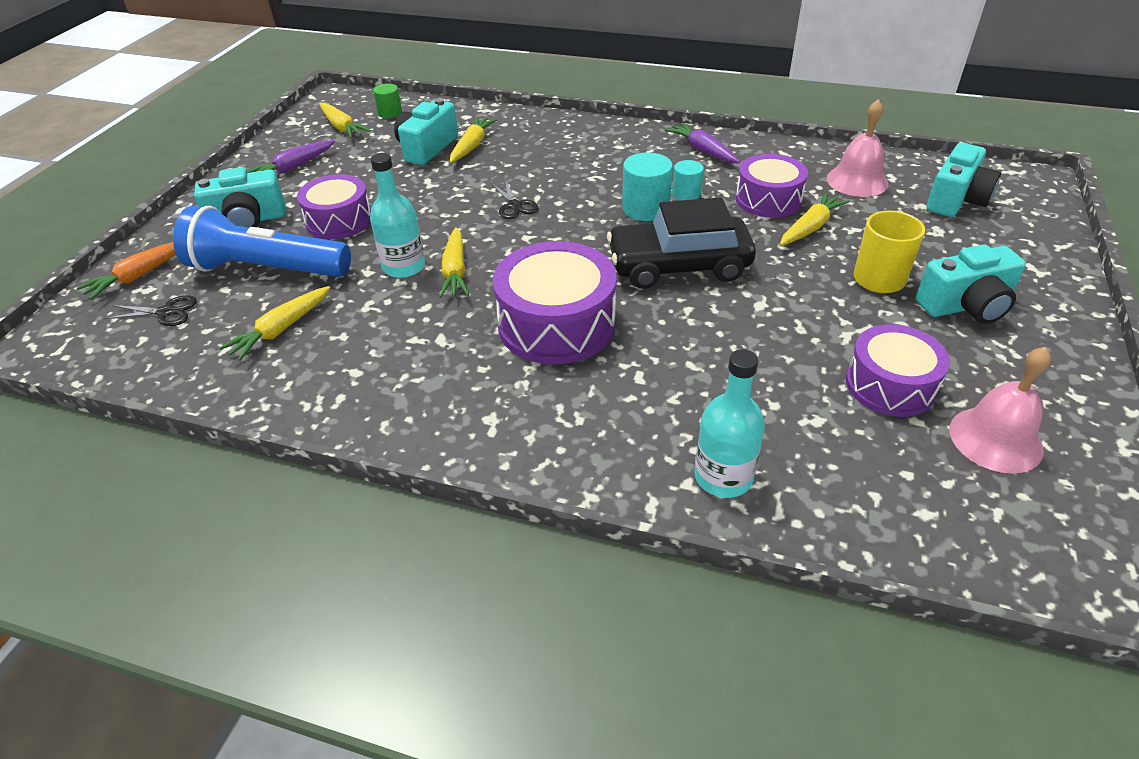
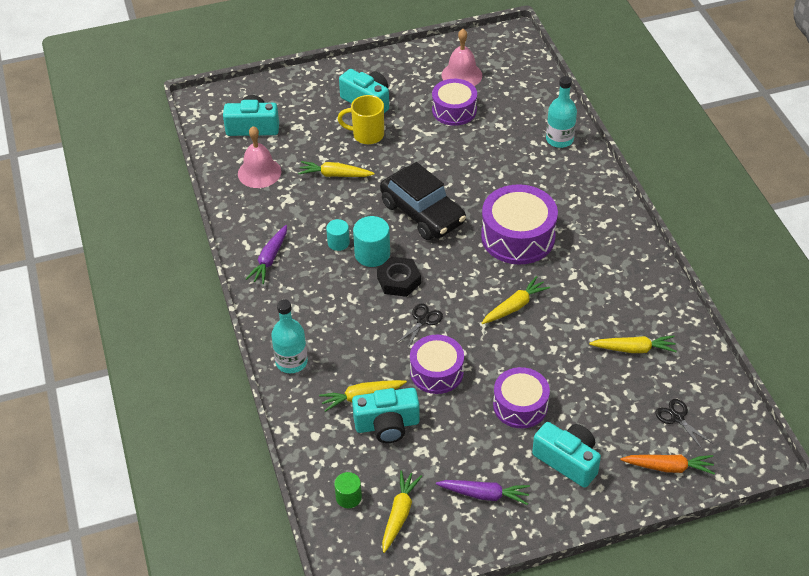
camera: 125 degrees left, 5 degrees up
blue flashlight [173,206,351,277] -> none
turquoise bottle [370,153,425,278] -> turquoise bottle moved to [271,299,308,373]
purple drum [736,154,808,218] -> purple drum moved to [410,335,464,394]
none -> black nut [377,257,421,297]

